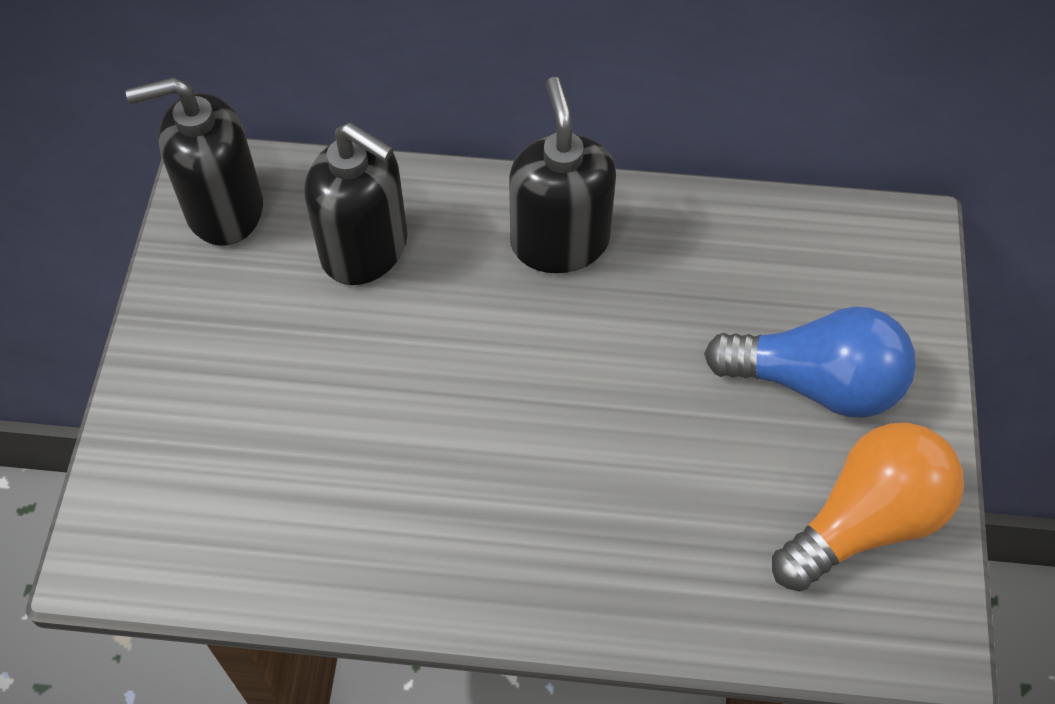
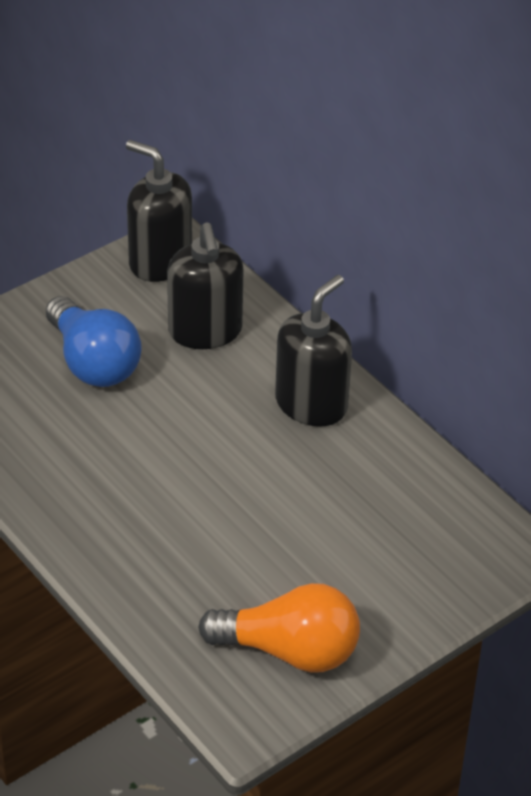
camera: 45 degrees right, 15 degrees down
blue light bulb [704,306,916,418] -> blue light bulb moved to [46,296,142,387]

